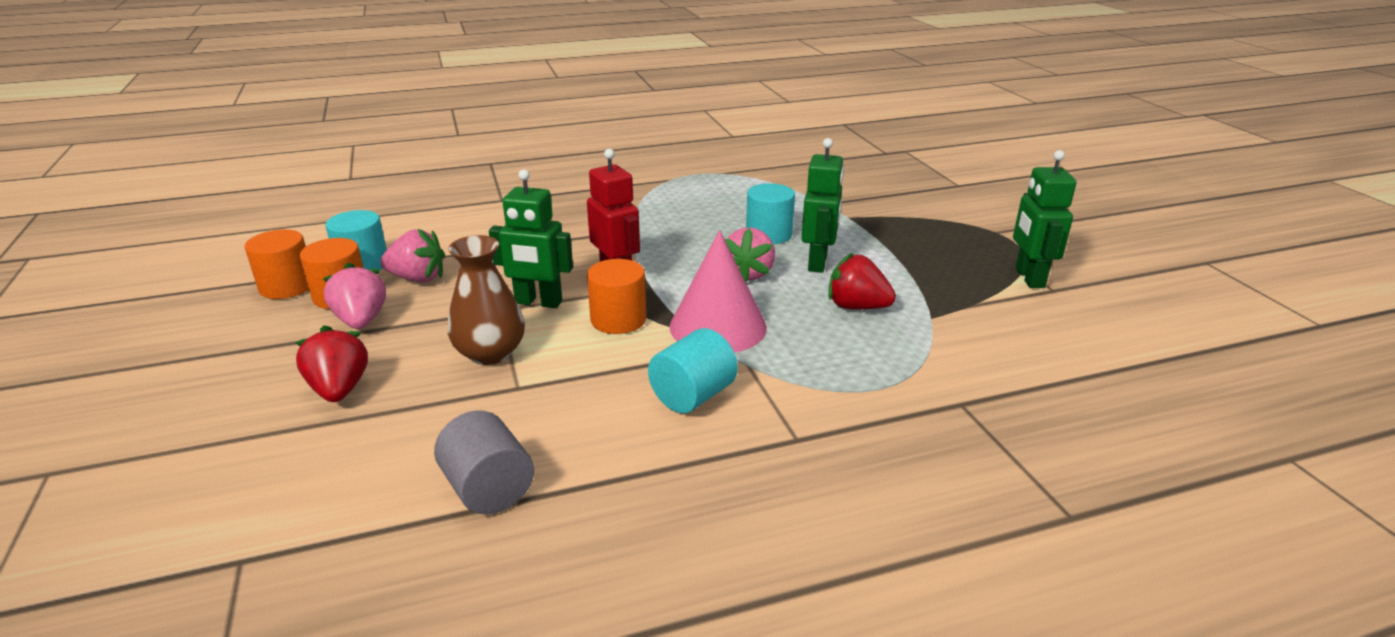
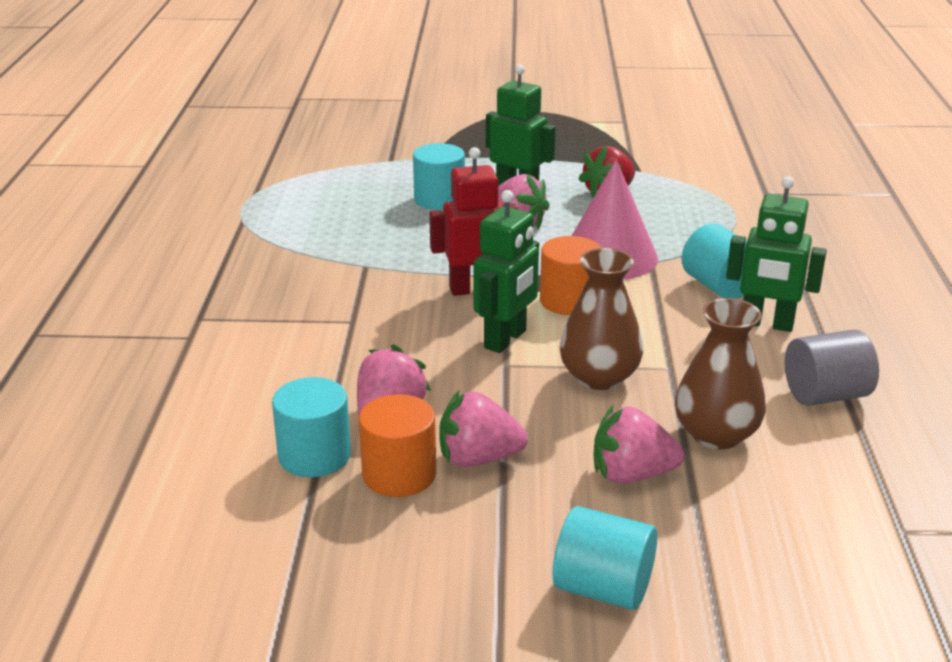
camera: 70 degrees left, 0 degrees up
orange cylinder [245,229,309,299] -> none
red strawberry [296,325,368,402] -> pink strawberry [594,405,684,484]
green robot [1013,150,1076,288] -> green robot moved to [726,176,827,332]
none -> turquoise cylinder [553,506,657,610]
none -> brown vase [675,298,766,449]

